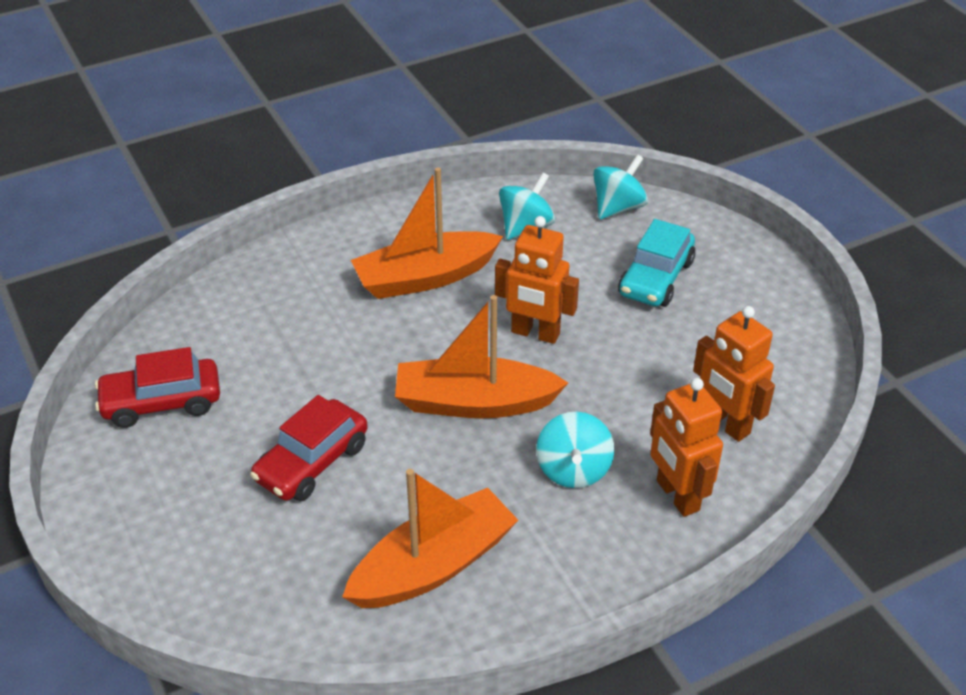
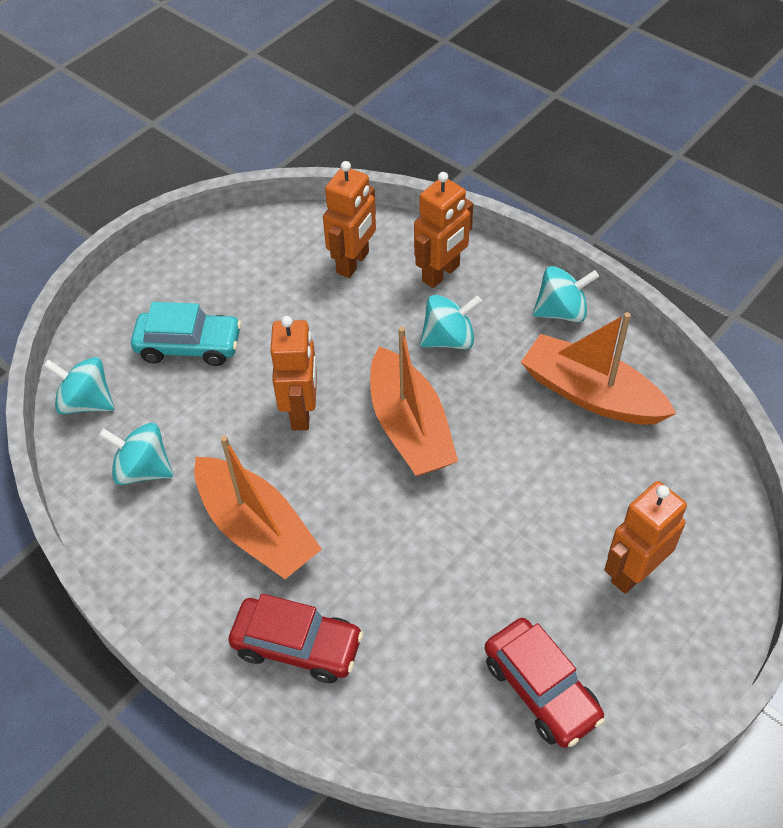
camera: 110 degrees left, 10 degrees up
red car [250,395,368,501] -> red car moved to [228,594,364,683]
none -> turquoise spinning top [533,266,599,322]
none -> orange robot [604,481,687,594]

